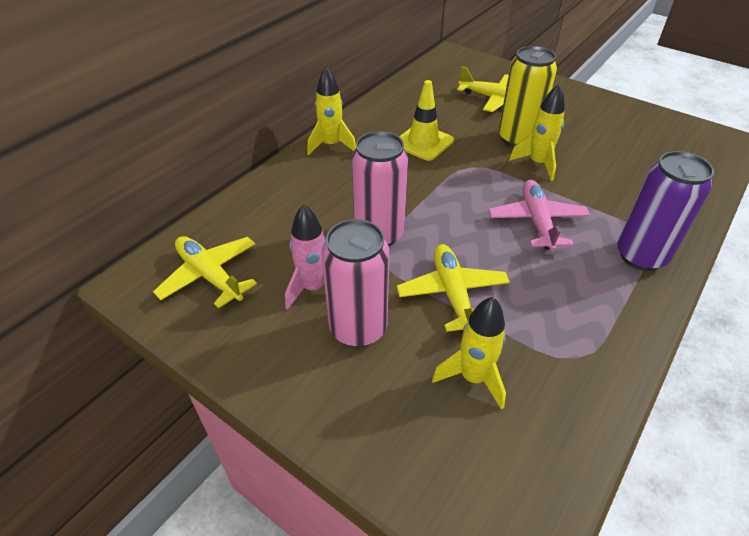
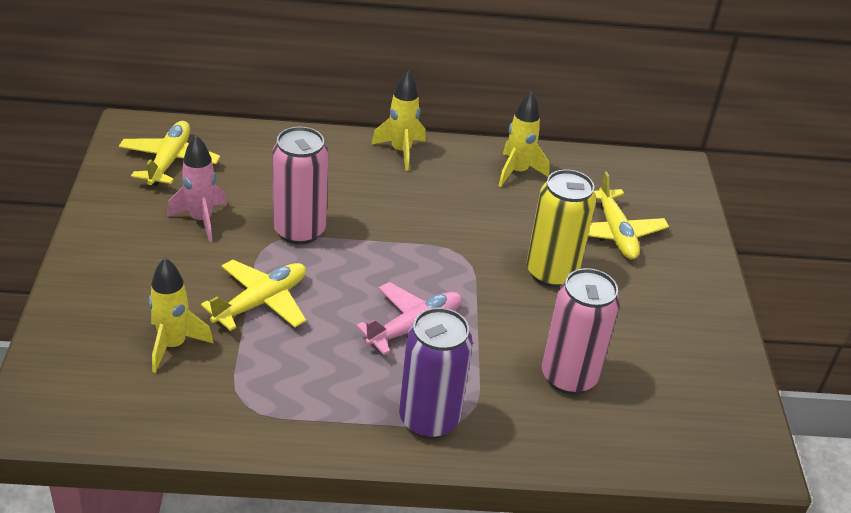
camera: 50 degrees right, 5 degrees down
pink can [322,219,389,347] -> pink can moved to [542,268,620,394]
yellow traffic cone [399,80,454,161] -> none
yellow rocket [509,84,565,181] -> yellow rocket moved to [498,92,550,187]

